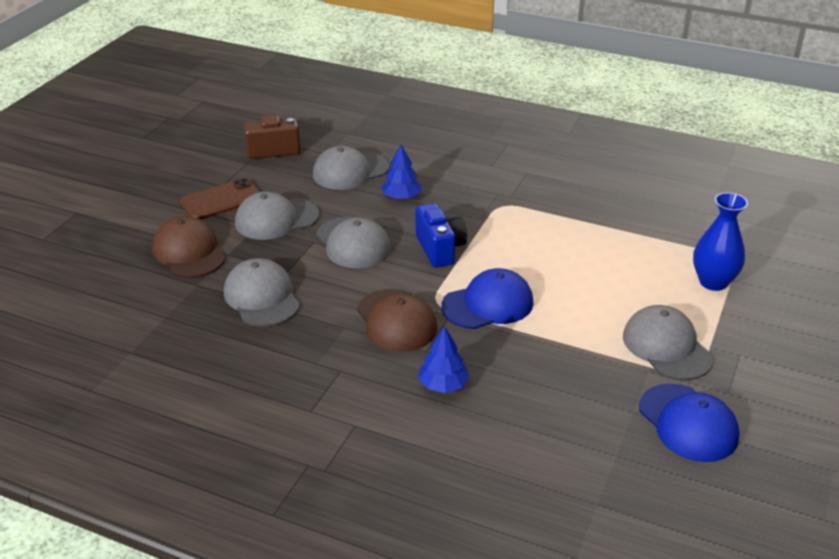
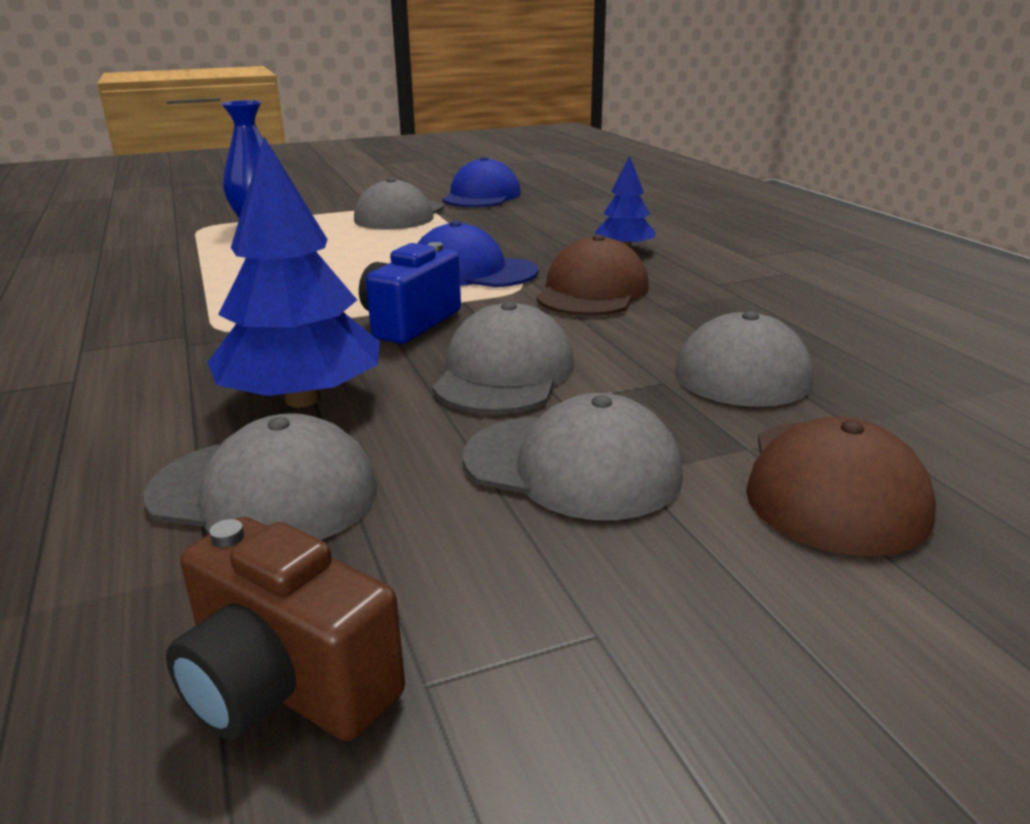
camera: 135 degrees left, 10 degrees down
brown phone [180,178,260,220] -> none
blue tree [381,144,422,200] -> blue tree [207,137,380,408], size x1.78

